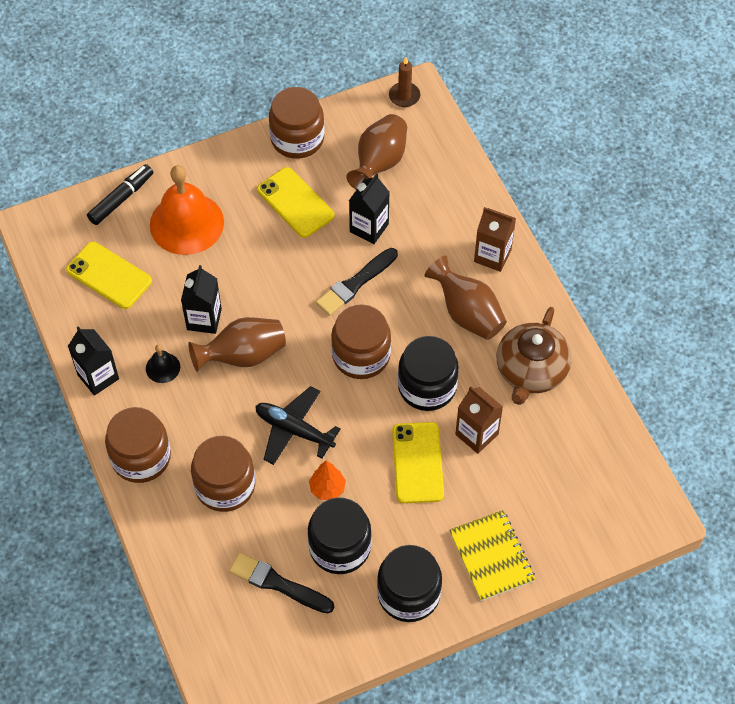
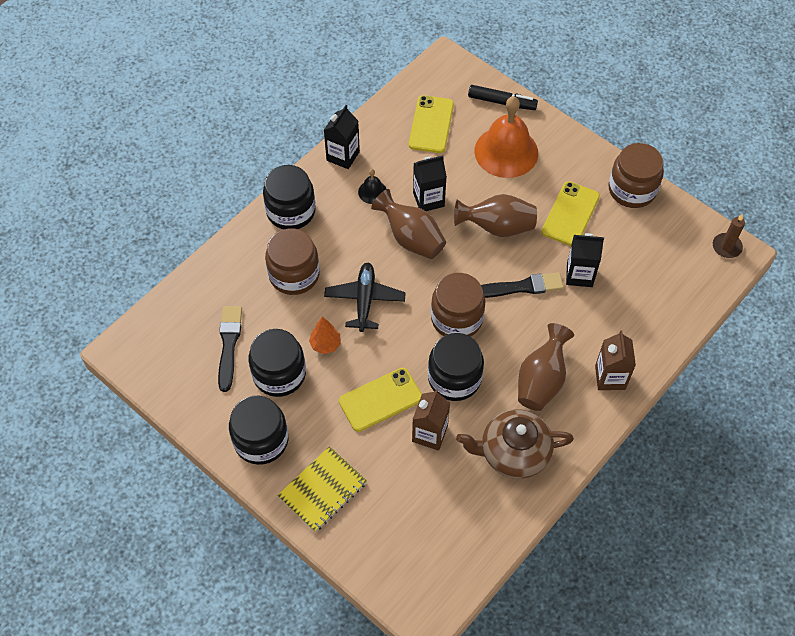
camera: 65 degrees right, 0 degrees up
brown jar [105,407,171,483] -> black jar [263,165,316,229]
black brush [316,248,398,316] -> black brush turned 150 degrees clockwise [481,272,564,298]
brown vase [346,114,407,190] -> brown vase moved to [454,194,537,237]

